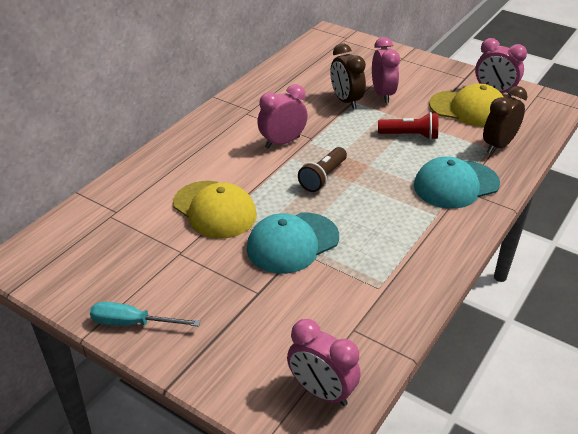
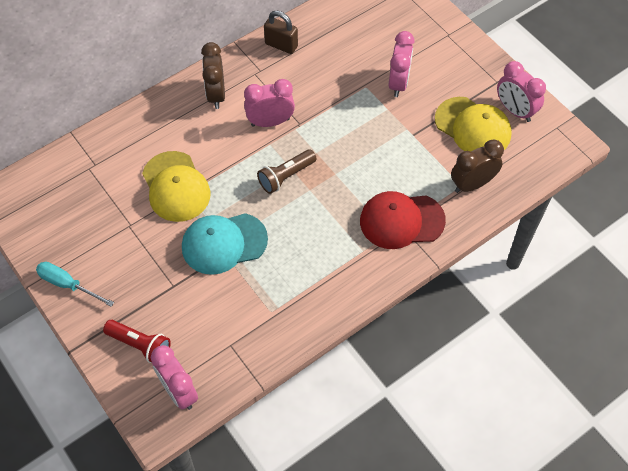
camera: 20 degrees right, 20 degrees up
brown clock [330,44,366,109] -> brown clock moved to [201,42,225,109]
red flashlight [378,112,438,140] -> red flashlight moved to [103,320,171,363]
turquoise cap [414,157,500,209] -> red cap [360,191,446,249]
none -> brown padlock [264,11,298,54]

